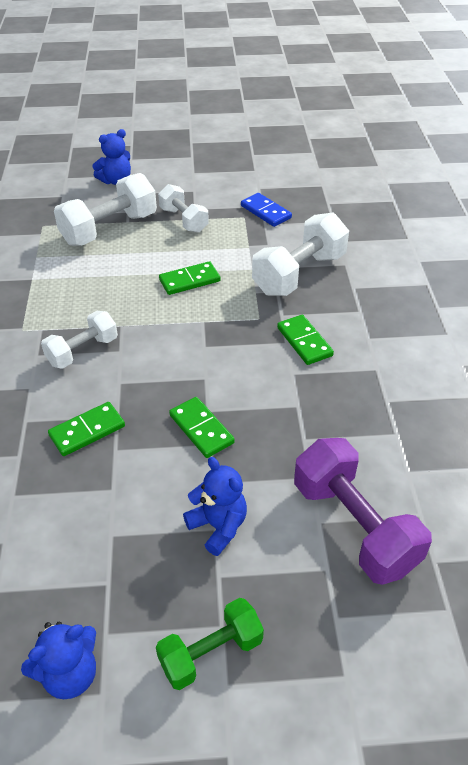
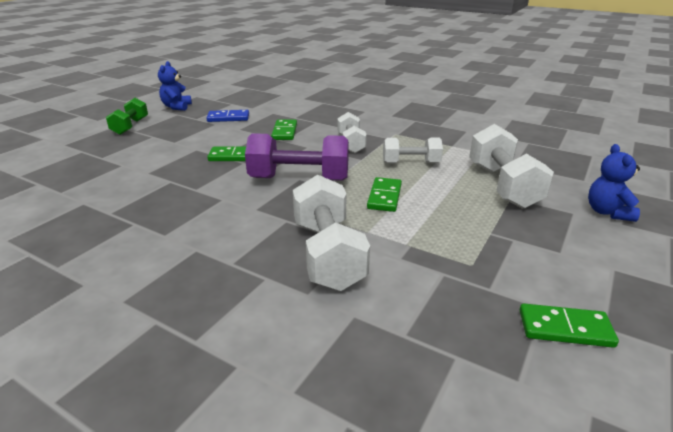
camera: 125 degrees right, 15 degrees down
white dumbbell [158,184,209,233] -> white dumbbell moved to [383,138,443,163]
blue teddy bear [183,457,247,556] -> none
blue domino [241,193,292,227] -> blue domino moved to [207,110,249,122]
green domino [277,315,334,365] -> green domino moved to [520,303,619,348]
purple dumbbell [294,438,432,585] -> purple dumbbell moved to [245,133,349,181]

